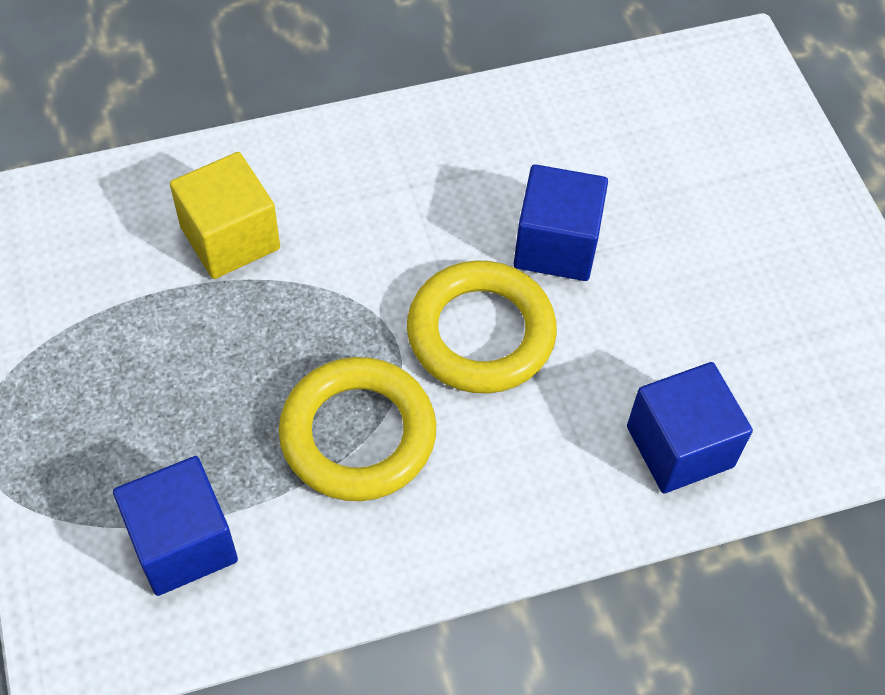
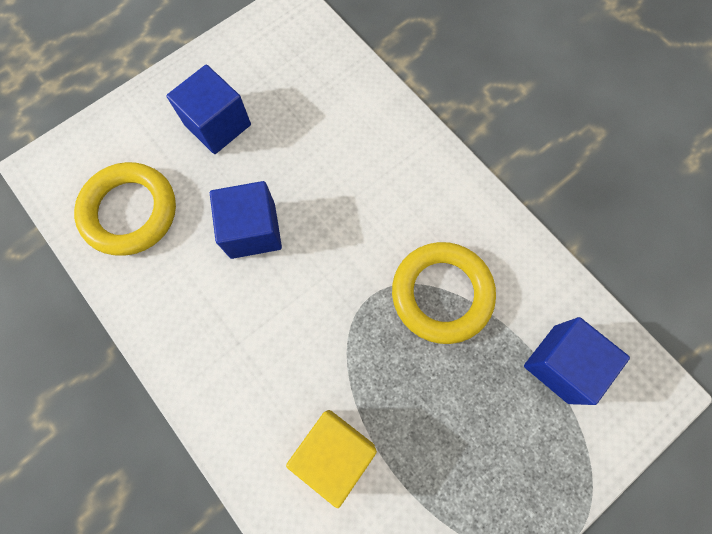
camera: 110 degrees left, 15 degrees up
yellow ring [407,261,557,393] -> yellow ring moved to [74,162,176,256]
blue cube [627,362,753,493] -> blue cube moved to [166,65,251,154]

